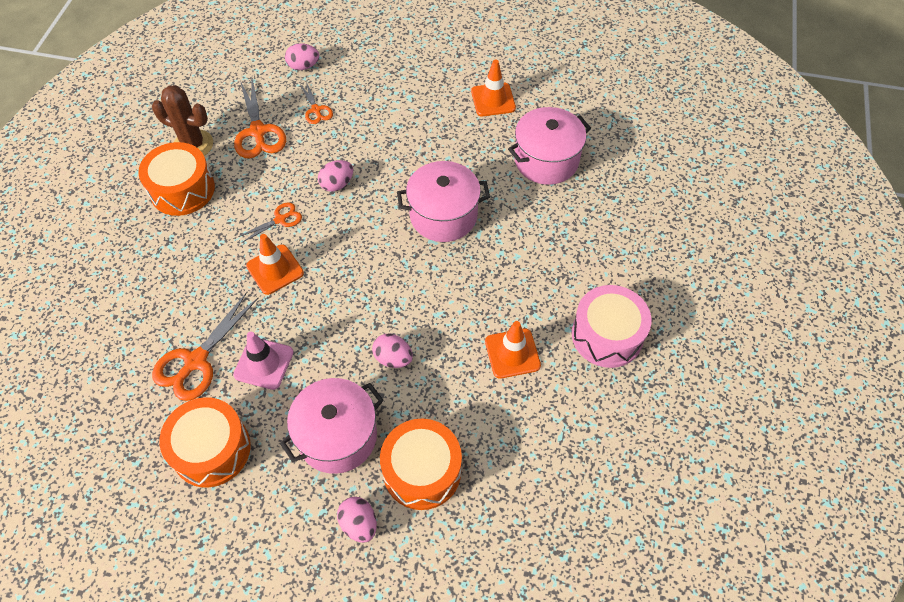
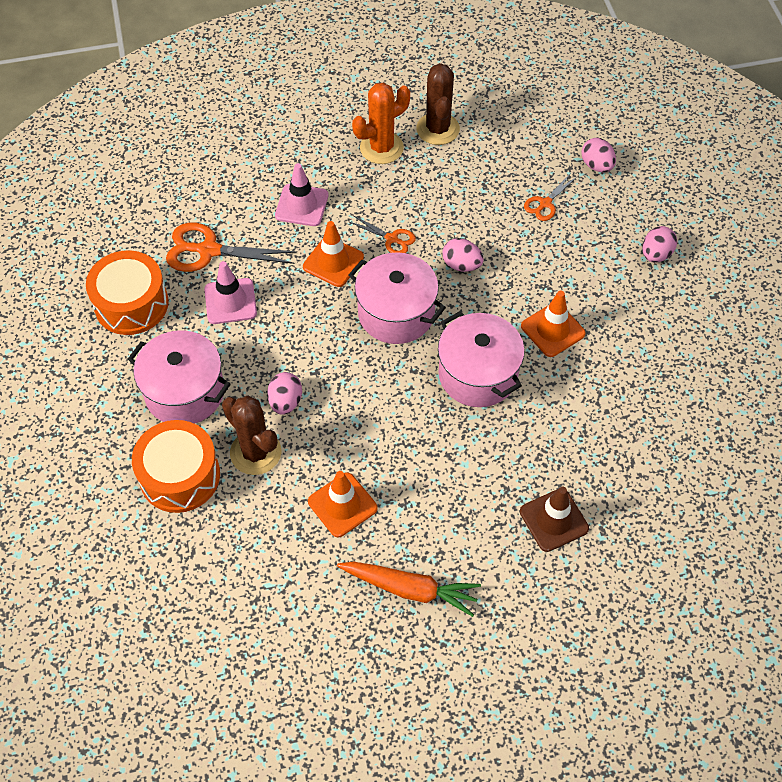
camera: 65 degrees right, 0 degrees up
orange drum [138,142,215,216] -> orange cactus [352,83,410,164]
orange scissors [234,78,286,159] -> none
pink egg [337,497,377,543] -> pink egg moved to [643,226,677,263]
orange traffic cone [471,60,516,116] -> orange traffic cone moved to [521,291,586,357]
pink pot [508,107,591,185] -> pink pot moved to [348,252,446,344]
pink drum [572,285,652,368] -> orange carrot [337,562,481,617]
none -> brown cactus [222,396,282,475]
none -> pink traffic cone [275,163,329,226]
none -> brown traffic cone [520,487,589,552]

